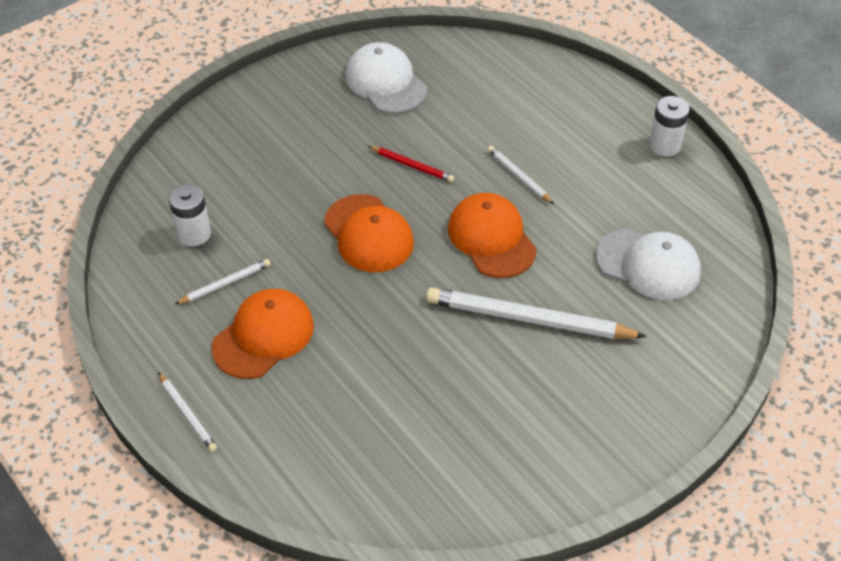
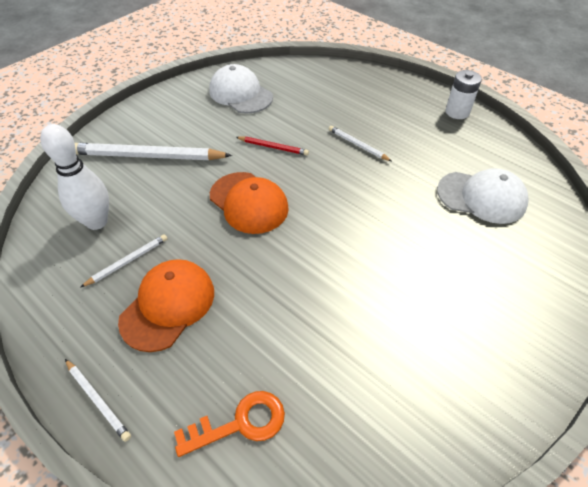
camera: 10 degrees left, 0 degrees up
white battery [169,184,211,246] -> white bowling pin [40,124,109,230]
white pencil [426,287,647,339] -> white pencil moved to [75,143,232,160]
orange cap [448,193,537,278] -> none
none -> orange key [174,391,285,457]

